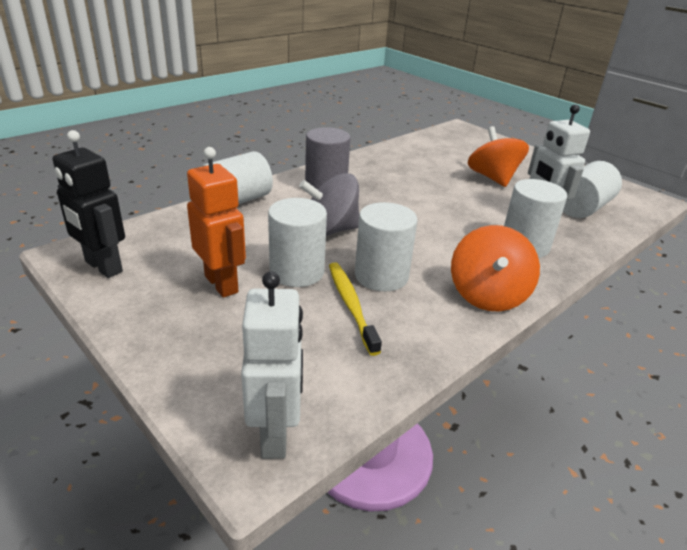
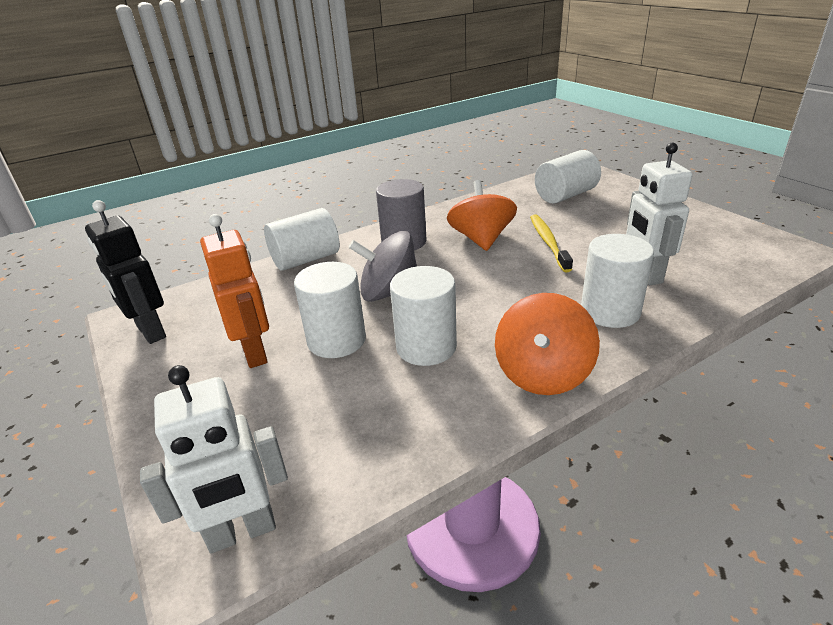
camera: 15 degrees right, 0 degrees up
white robot [241,271,303,459] -> white robot turned 60 degrees clockwise [140,365,288,553]
yellow toothbrush [329,262,382,356] -> yellow toothbrush moved to [530,214,573,272]
orange spinning top [468,126,529,187] -> orange spinning top moved to [447,180,517,251]
white cylinder [563,161,622,218] -> white cylinder moved to [535,150,601,204]

